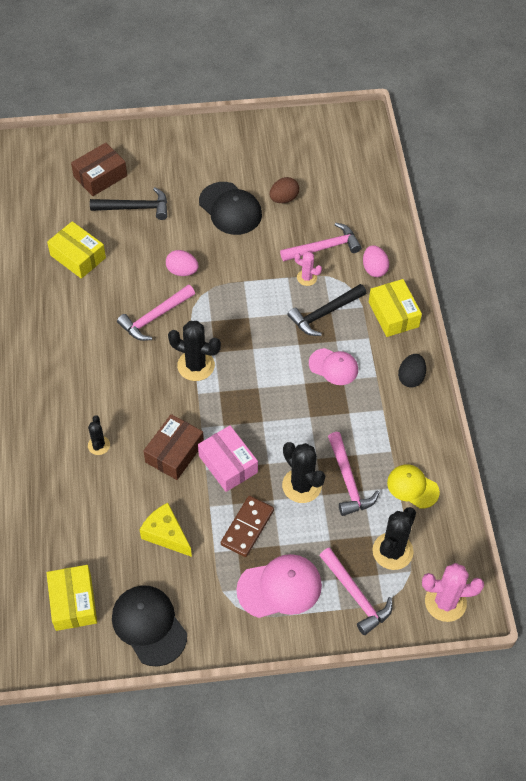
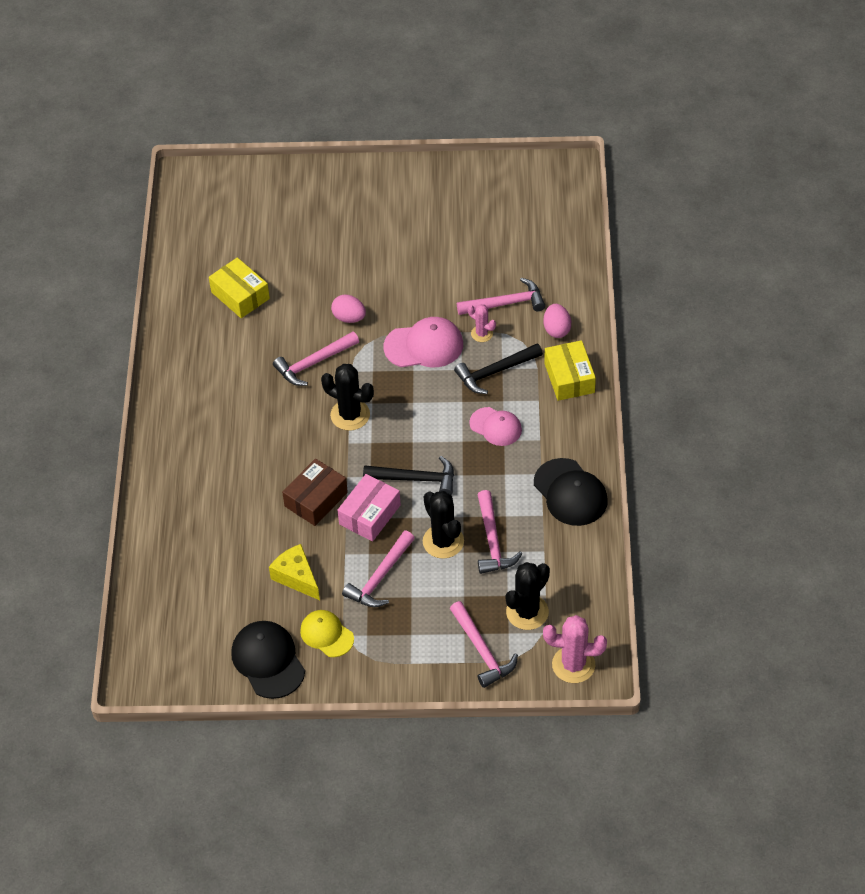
camera: 10 degrees right, 5 degrees down
yellow box [47,565,97,631] -> none
brown box [71,143,127,196] -> none
black cactus [88,415,110,455] -> none
black hammer [90,187,167,220] -> black hammer moved to [363,456,454,495]
pink box [198,425,258,492] -> pink box turned 60 degrees clockwise [338,474,401,541]
black cap [199,182,262,235] -> black cap moved to [534,458,608,526]
brown domino [221,496,274,557] -> pink hammer [342,531,415,607]
pink cap [236,554,322,618] -> pink cap moved to [384,317,463,367]
brown egg [269,177,299,203] -> none
yellow cap [387,464,440,509] -> yellow cap moved to [300,610,354,657]
black egg [398,354,426,388] -> none

